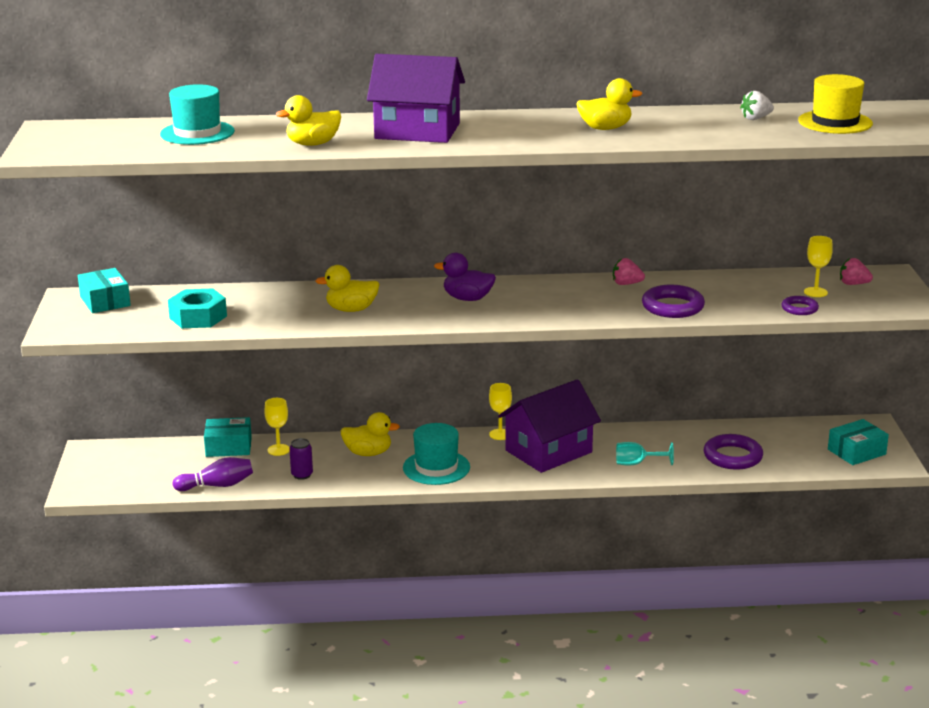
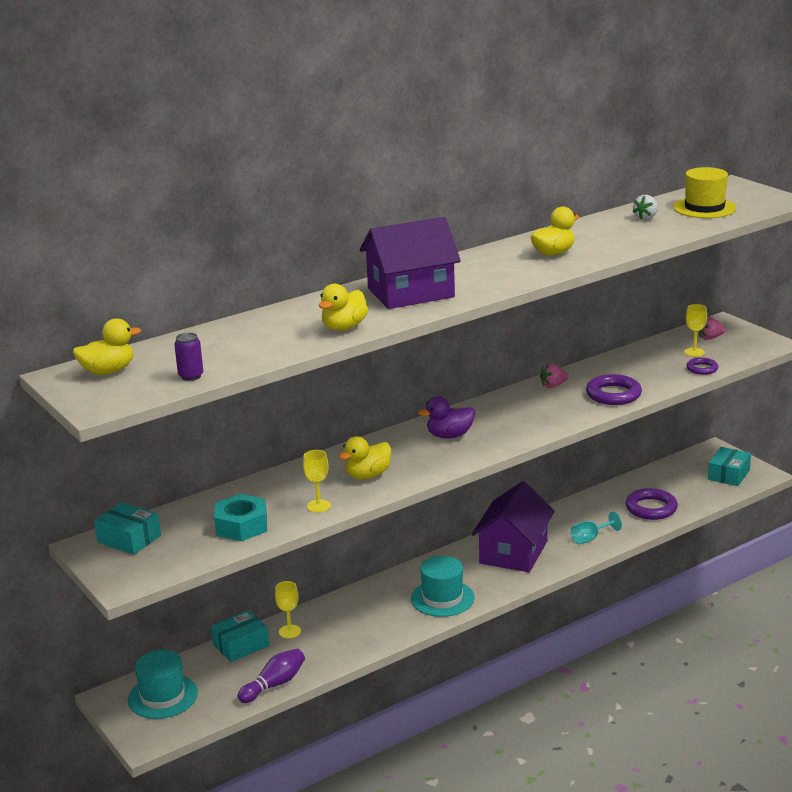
camera: 30 degrees left, 0 degrees up
turquoise hat [160,84,235,145] -> turquoise hat moved to [128,650,198,719]
purple can [289,438,313,480] -> purple can moved to [174,333,203,381]
yellow duck [341,412,400,456] -> yellow duck moved to [73,318,141,375]
yellow goblet [489,383,512,440] -> yellow goblet moved to [303,450,331,513]

